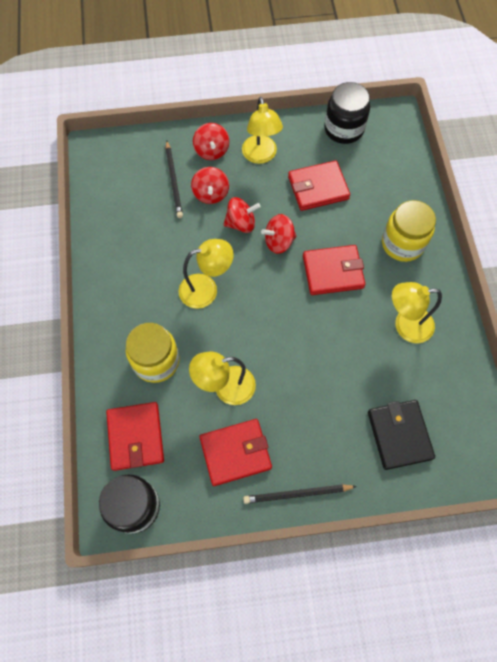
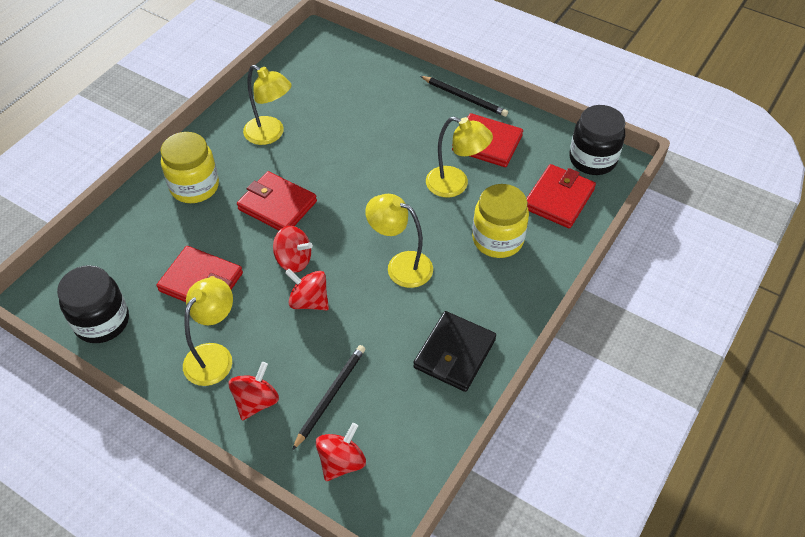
camera: 140 degrees left, 15 degrees down
red spinning top [191,167,229,204] -> red spinning top moved to [316,423,366,481]
black wallet [368,400,435,470] -> black wallet moved to [413,311,496,392]

